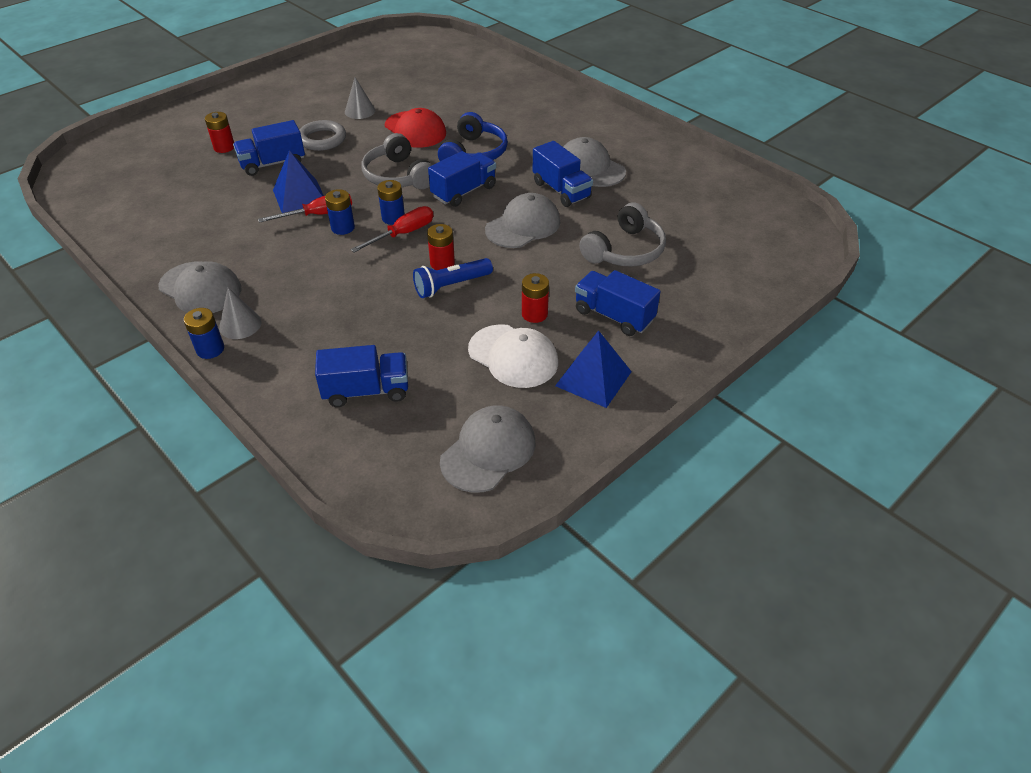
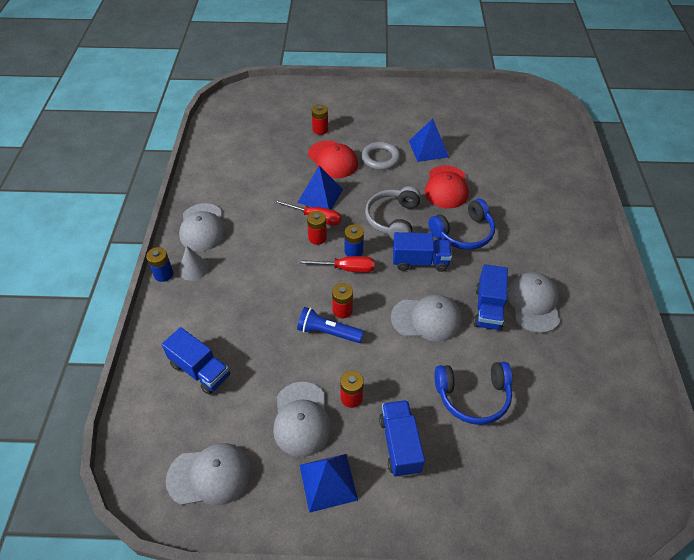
camera: 45 degrees right, 5 degrees up
blue truck [233,120,305,176] -> red cap [308,141,358,178]
blue battery [325,189,355,235] -> red battery [307,211,327,245]
grey cone [345,77,375,119] -> blue pyramid [409,118,449,162]
white cap [468,324,558,388] -> grey cap [273,382,332,457]
grey headphones [579,202,666,267] -> blue headphones [434,362,512,425]

